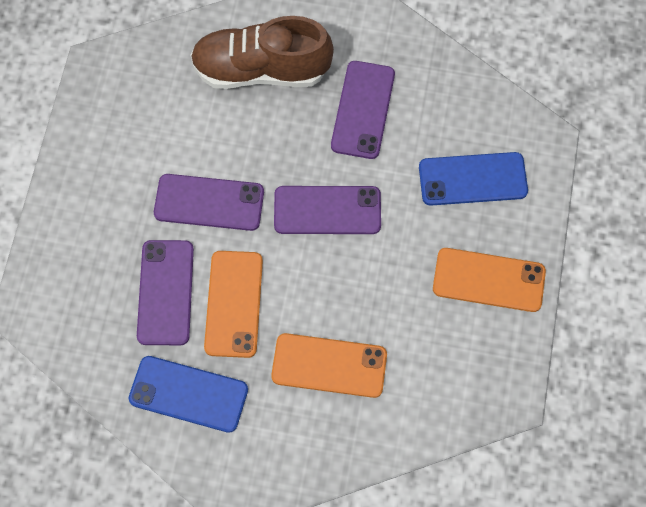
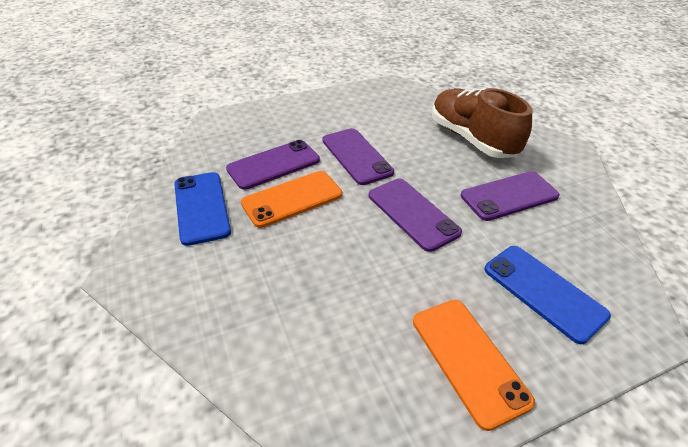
camera: 55 degrees right, 25 degrees down
orange phone [271,333,387,398] -> none

